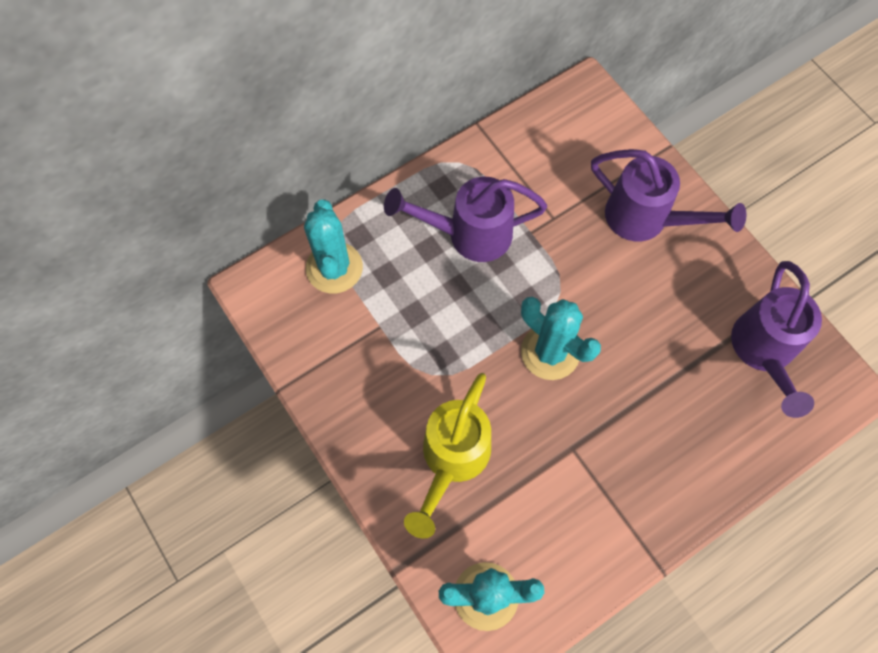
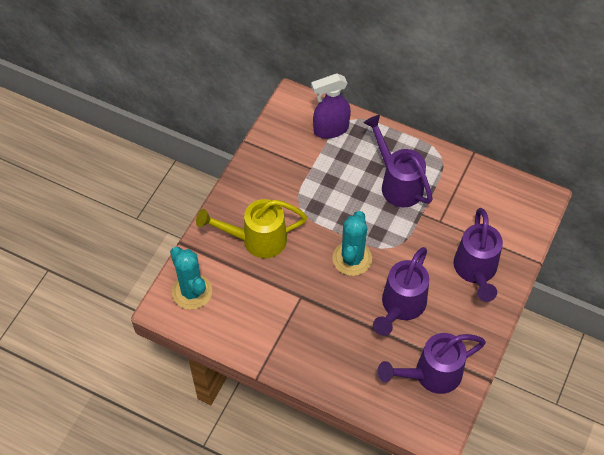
camera: 60 degrees right, 10 degrees down
turquoise cactus [304,199,363,293] -> purple spray bottle [311,73,351,139]
none -> purple watering can [373,247,429,336]

